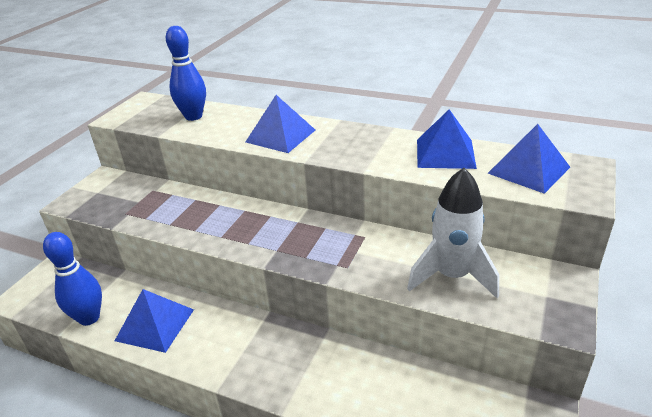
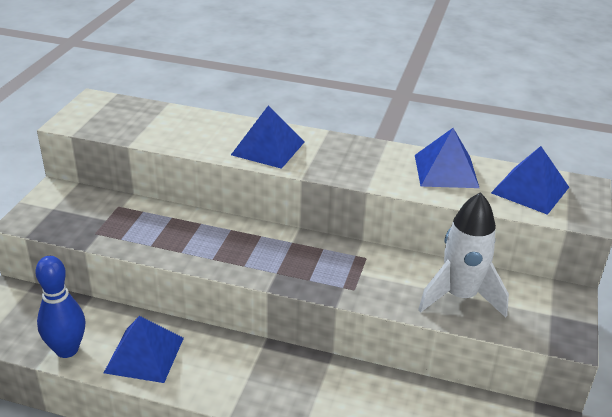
camera: 10 degrees left, 0 degrees up
blue bowling pin [166,26,206,121] -> none

